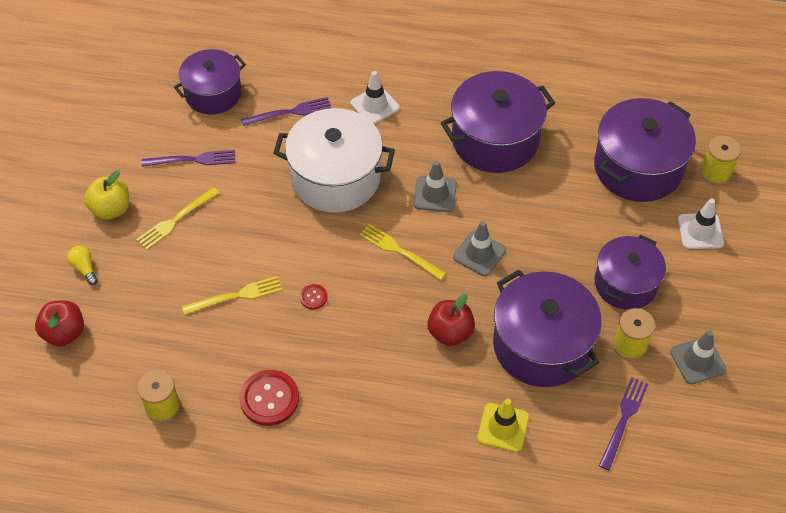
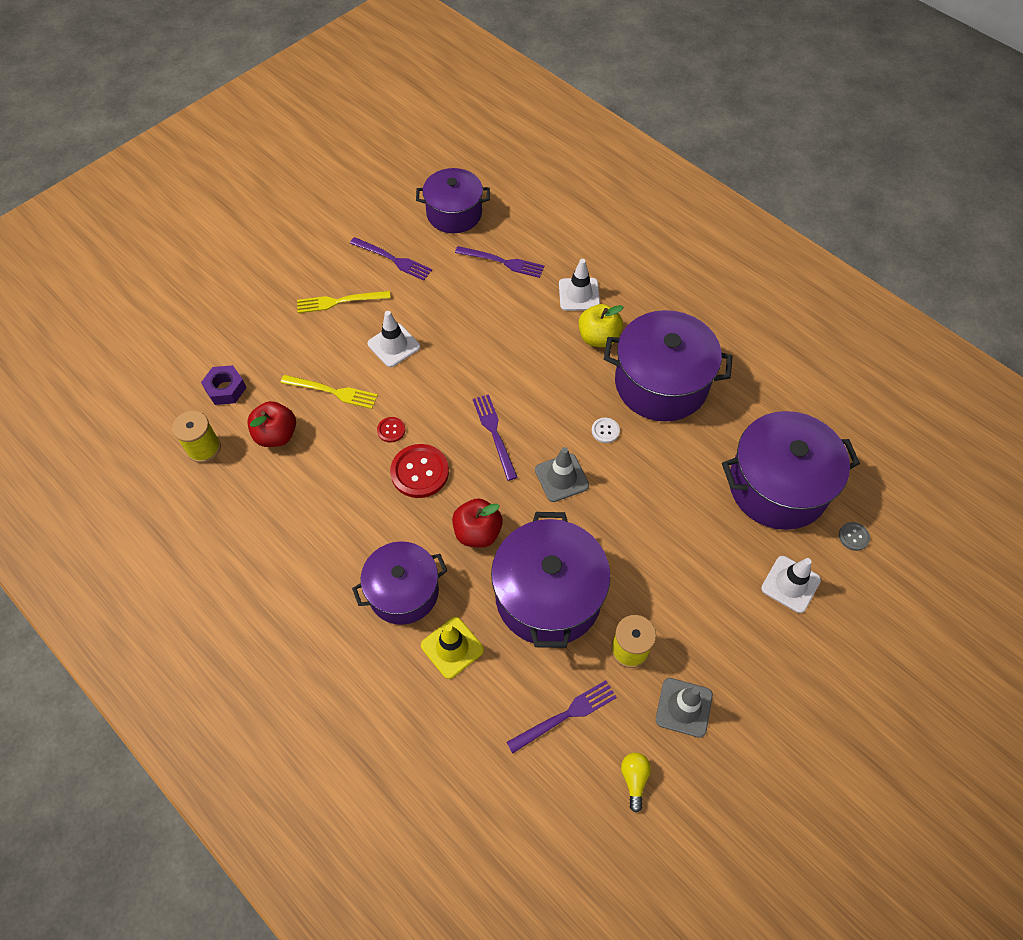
camera: 35 degrees right, 5 degrees up
red apple [35,300,84,346] -> red apple moved to [247,401,296,447]
yellow light bulb [67,246,98,285] -> yellow light bulb moved to [621,753,651,812]
yellow apple [84,170,129,220] -> yellow apple moved to [579,304,623,347]
red button [239,370,299,426] -> red button moved to [390,444,449,498]
white pot [273,108,395,213] -> none
yellow fork [359,224,446,280] -> purple fork [473,394,518,481]
grey traffic cone [414,161,457,212] -> none
purple pot [595,235,666,310] -> purple pot moved to [352,541,447,625]
yellow spool [700,136,741,185] -> grey button [839,522,870,551]
none -> purple nut [201,365,247,405]
none -> white traffic cone [367,311,420,367]
none -> white button [592,418,620,443]

